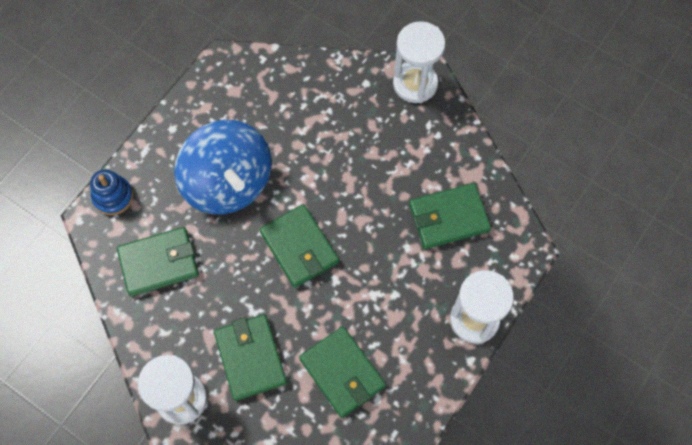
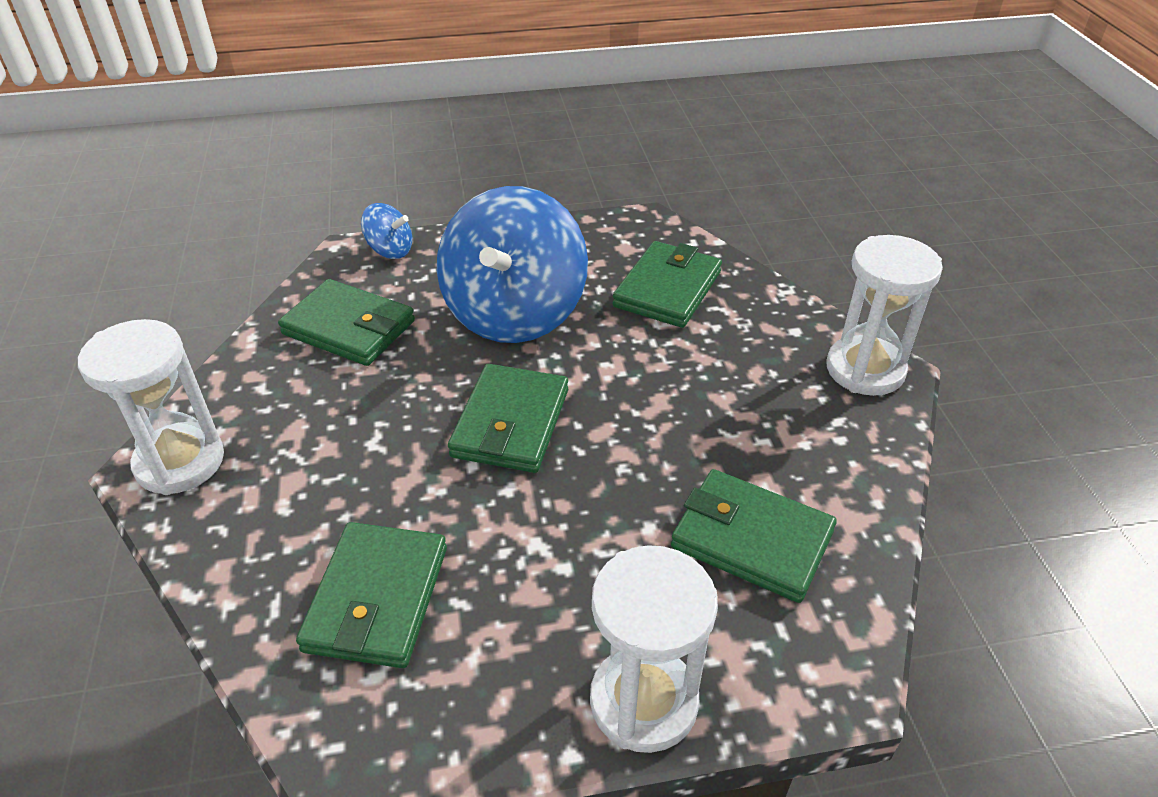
camera: 45 degrees right, 25 degrees down
blue stacking toy [90,169,133,215] -> blue spinning top [361,203,412,259]
green wallet [214,314,287,401] -> green wallet moved to [613,241,722,328]

